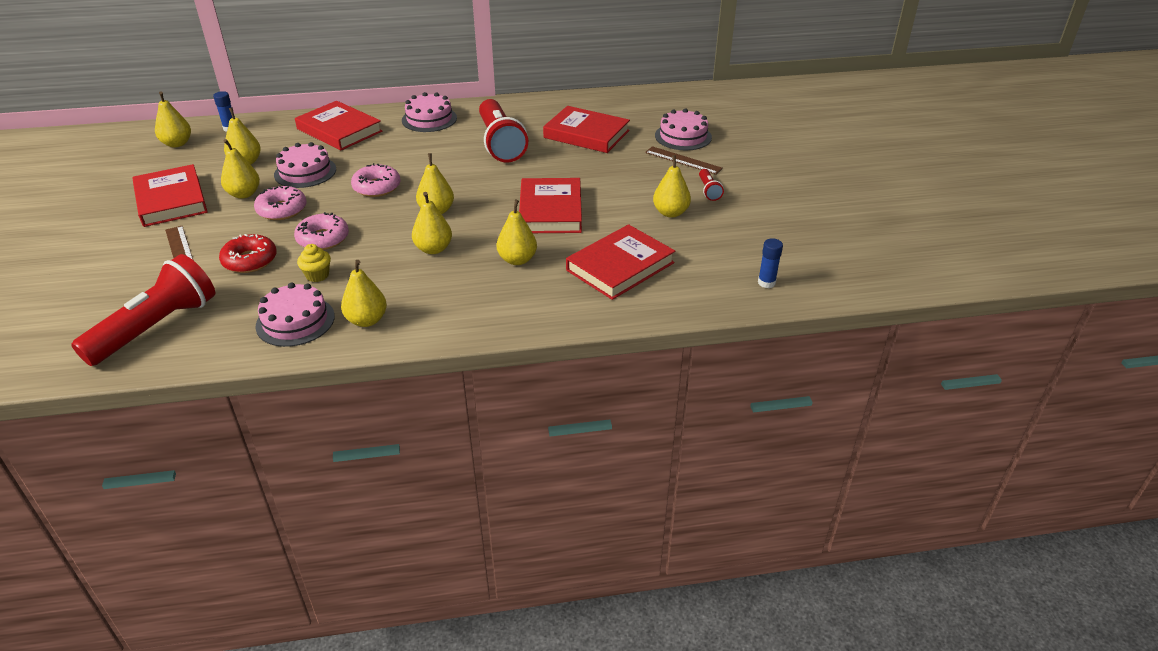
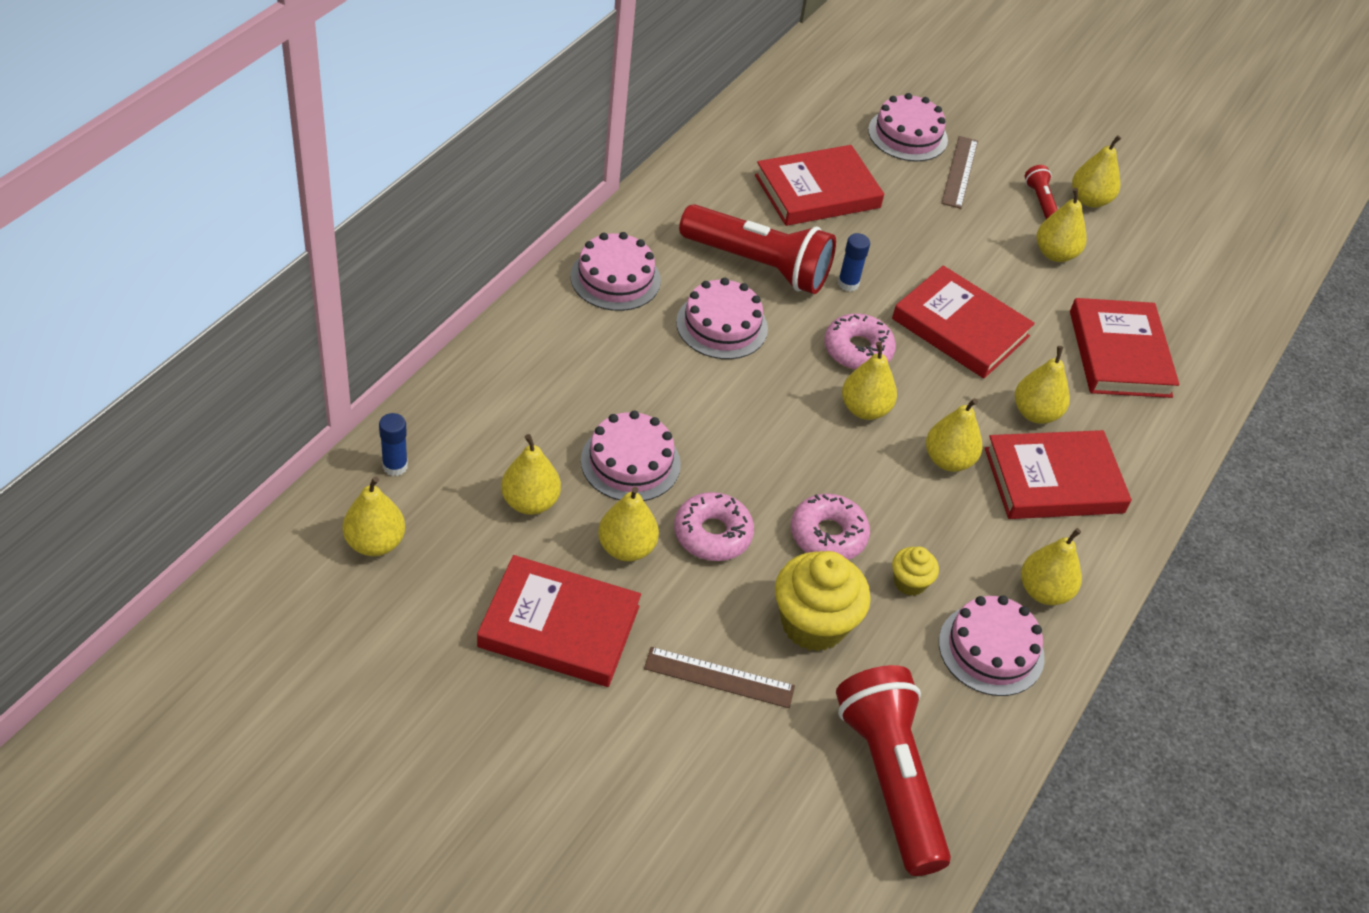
camera: 55 degrees left, 10 degrees up
red donut [219,234,277,273] -> yellow cupcake [775,551,871,652]
red book [295,101,382,151] -> red book moved to [985,430,1132,519]
pink donut [351,163,400,197] -> pink donut moved to [824,314,896,370]
brown ruler [645,146,723,175] -> brown ruler turned 60 degrees counterclockwise [941,136,978,209]
red flashlight [699,169,724,201] -> red flashlight turned 135 degrees counterclockwise [1025,165,1058,219]
blue glue stick [758,238,783,288] -> blue glue stick moved to [838,233,870,292]
none -> pink cake [676,278,768,359]
none -> yellow pear [1072,135,1121,208]

